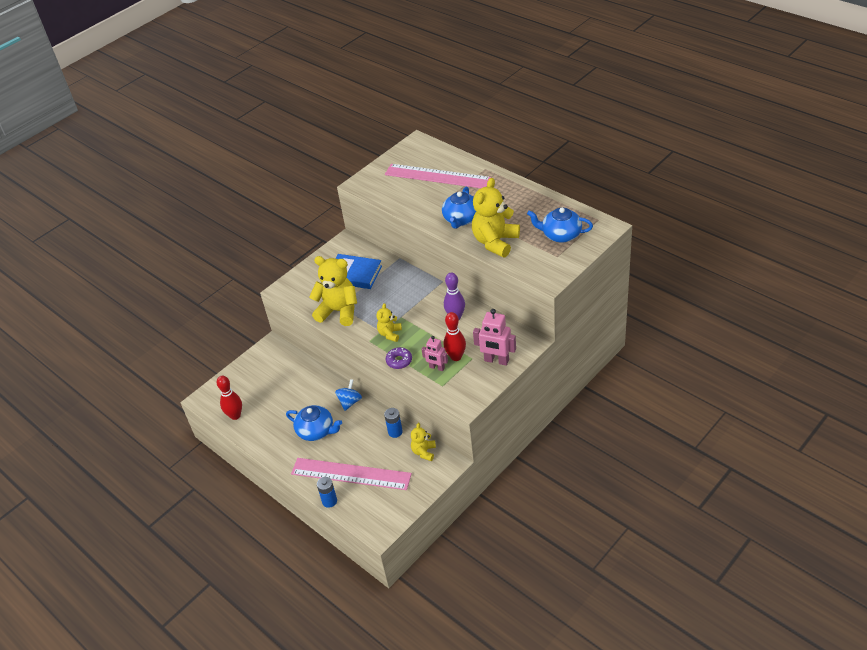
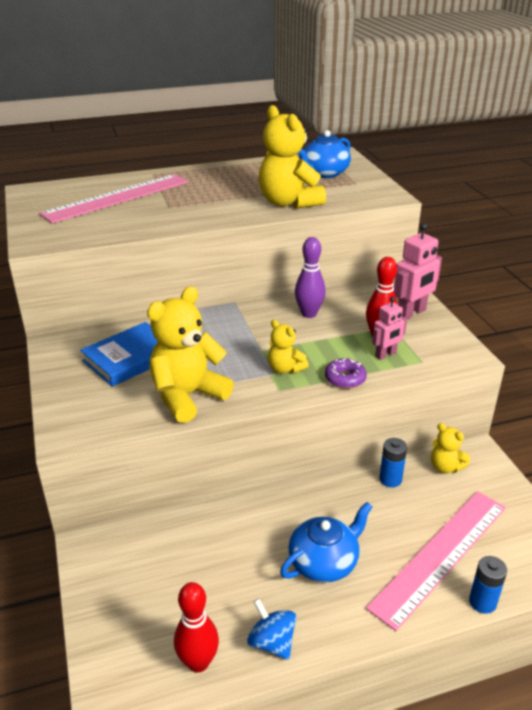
camera: 65 degrees left, 10 degrees down
blue spinning top [335,379,362,411] -> blue spinning top moved to [247,598,296,660]
blue teapot [442,186,476,229] -> none

